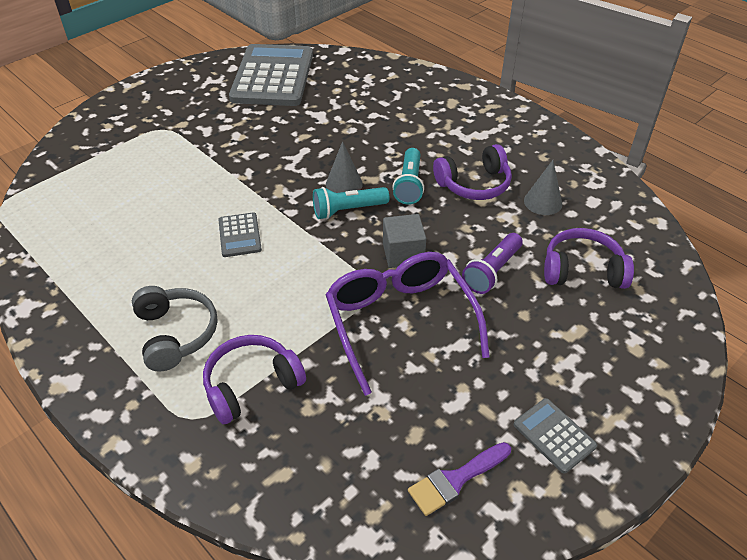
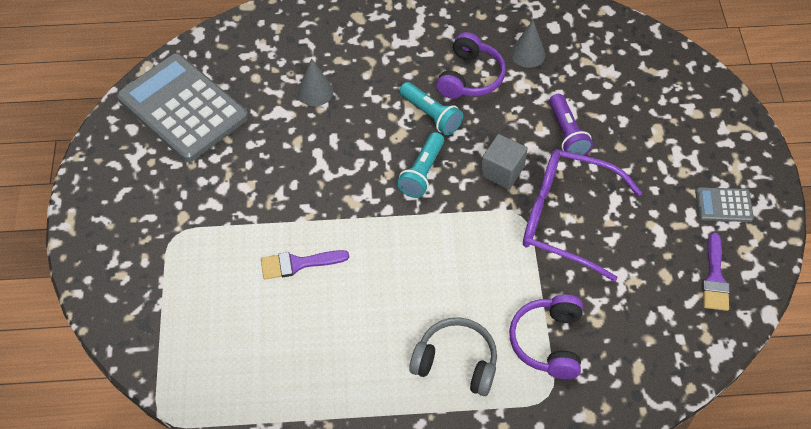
camera: 50 degrees left, 10 degrees up
grey calculator [218,212,262,257] -> none
grey cone [326,141,363,193] -> grey cone moved to [297,58,333,106]
purple headphones [544,228,634,289] -> none
none -> purple brush [261,250,349,280]

